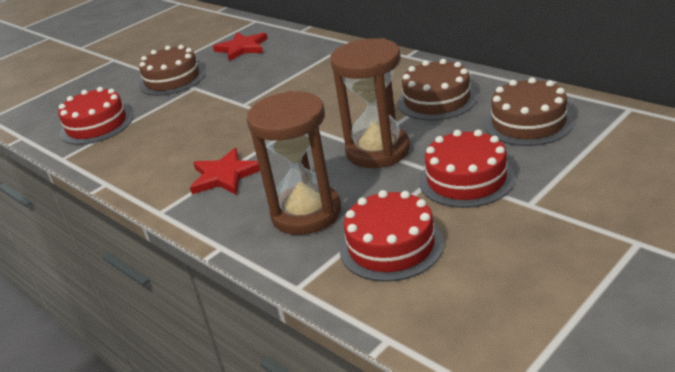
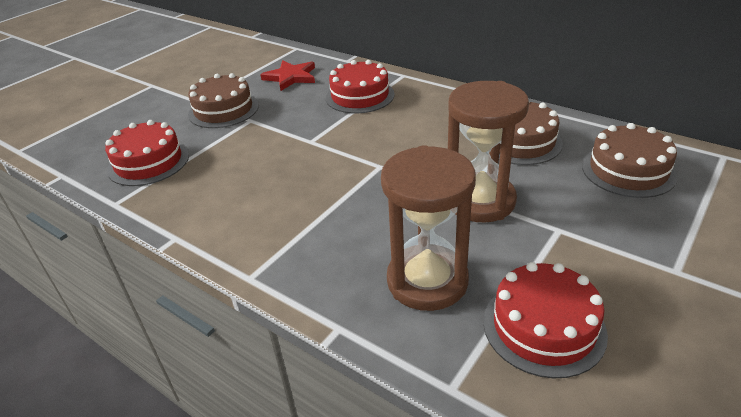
camera: 10 degrees left, 5 degrees up
red star [190,148,260,195] -> none
red cake [419,130,515,208] -> red cake moved to [326,60,395,113]

